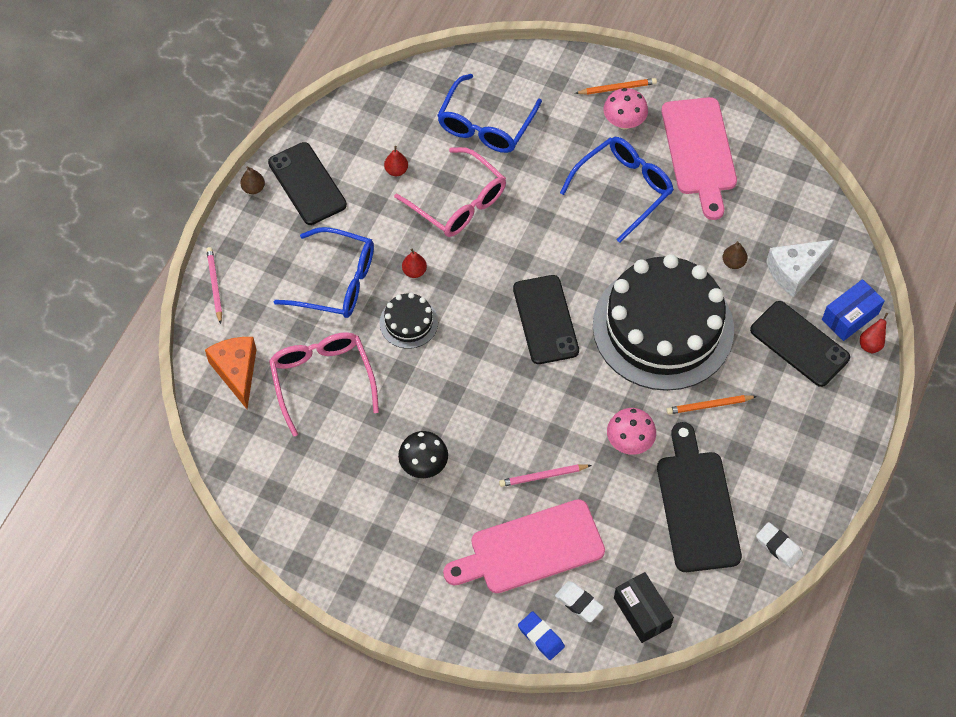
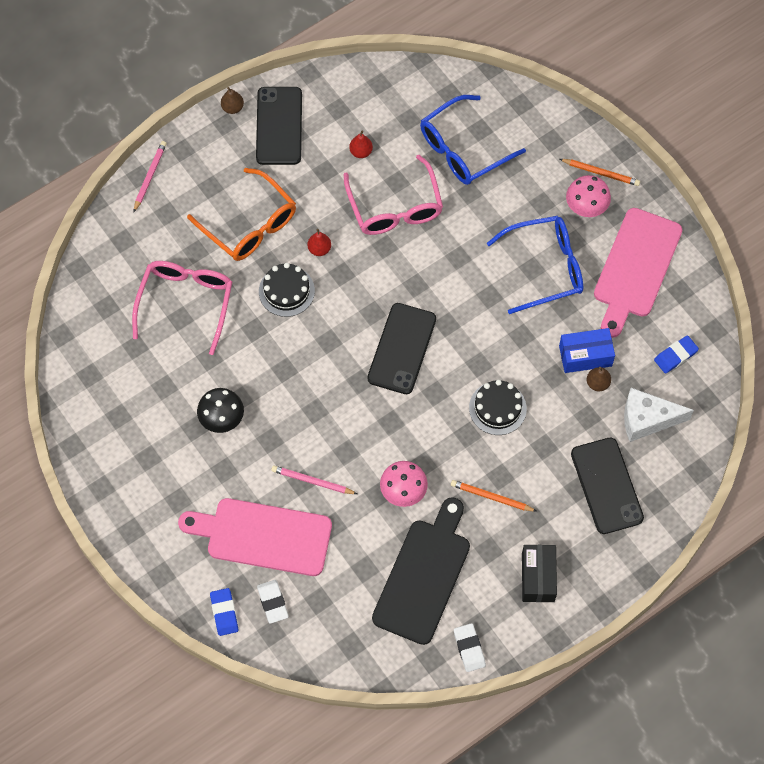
camera: 30 degrees right, 5 degrees up
orange cheese [205,337,256,409] -> none
blue glasses [274,227,374,318] -> orange glasses [187,168,296,261]
black cake [593,254,734,391] -> black cake [469,380,527,435], size x0.42
black box [614,572,674,643] -> black box moved to [522,545,557,602]
blue box [822,279,885,341] -> blue box moved to [559,328,615,373]
red pear [860,313,888,353] -> none
none -> blue eraser [654,335,699,374]

